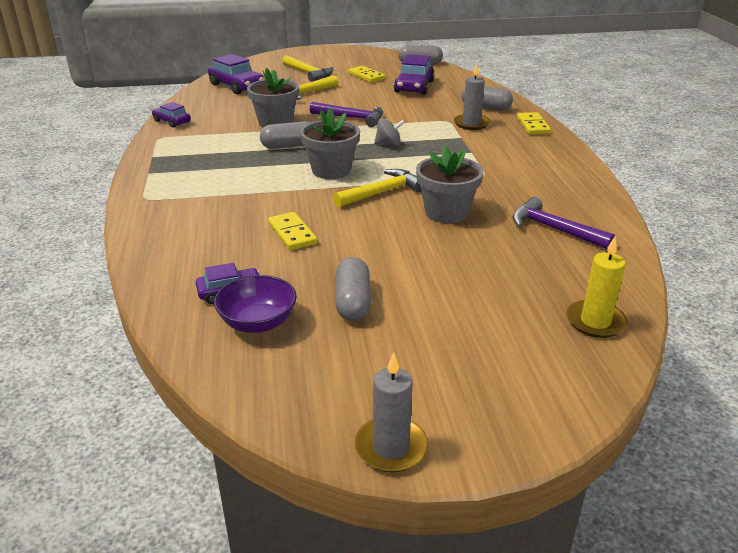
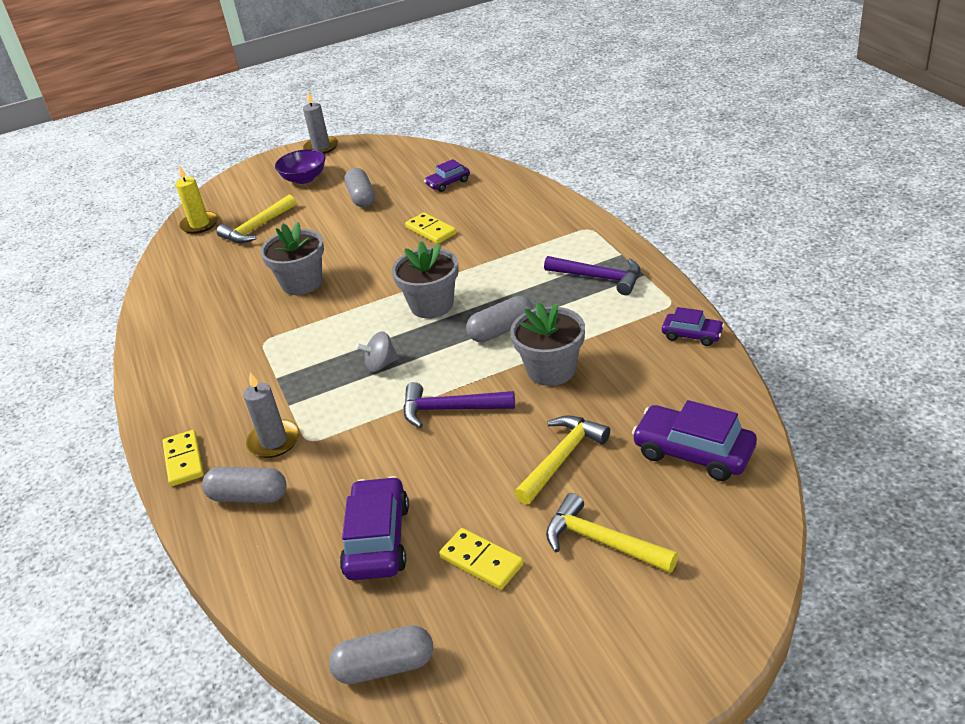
camera: 170 degrees right, 5 degrees up
purple bowl [214,275,297,333] -> purple bowl moved to [275,149,326,184]
yellow hammer [333,169,421,208] -> yellow hammer moved to [217,194,296,243]
purple hammer [512,197,615,249] -> purple hammer moved to [544,256,640,295]

